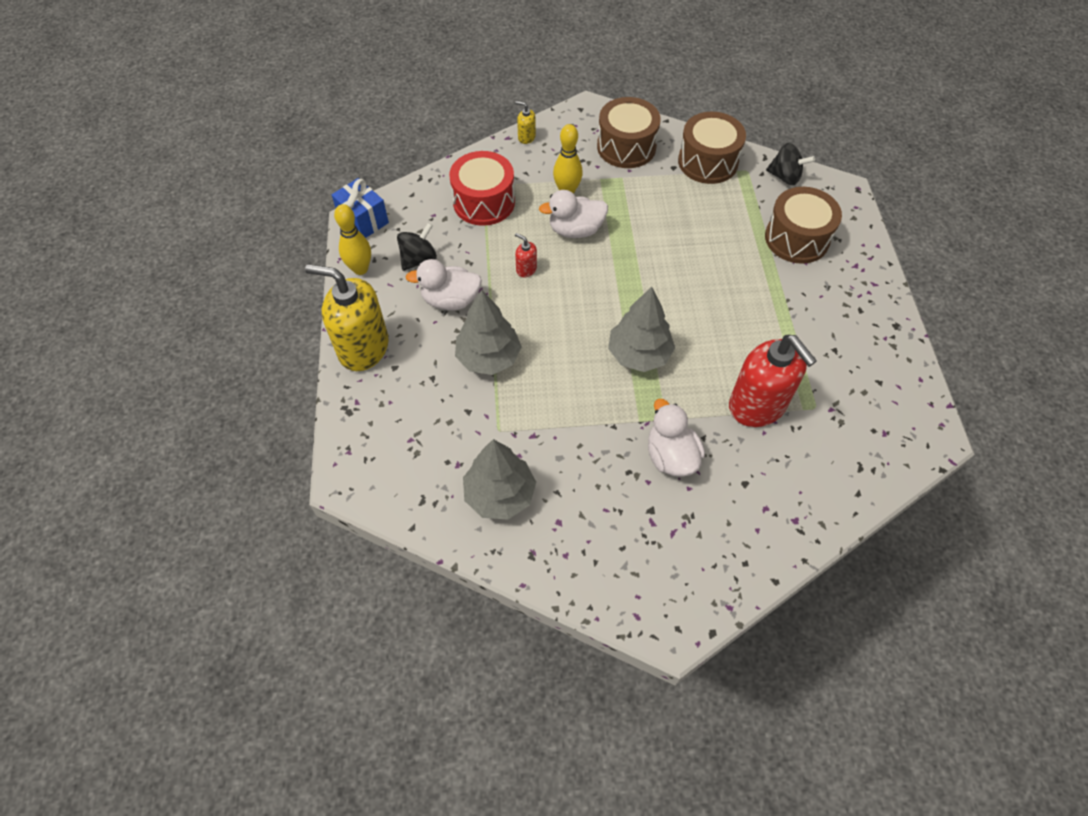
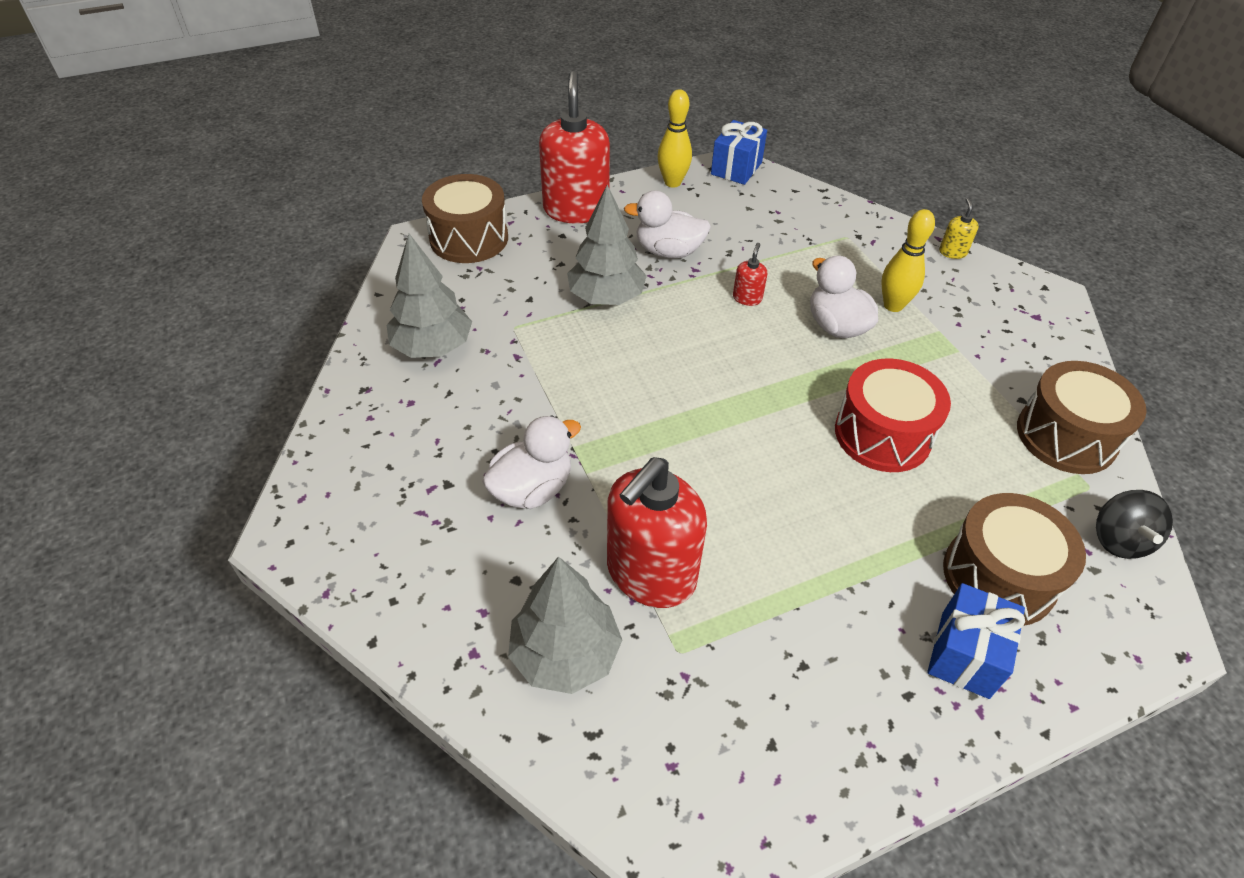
camera: 70 degrees right, 10 degrees down
yellow soap dispenser [305,264,389,371] -> red soap dispenser [539,71,610,224]
black spinning top [397,223,437,271] -> none
white duck [406,259,482,310] -> white duck turned 60 degrees counterclockwise [624,190,711,258]
red drum [449,151,515,226] -> red drum moved to [835,358,951,472]
brown drum [597,97,661,168] -> brown drum moved to [422,174,508,263]
grey tree [608,287,675,372] -> grey tree moved to [508,556,622,694]
none -> blue gift [927,583,1025,699]

